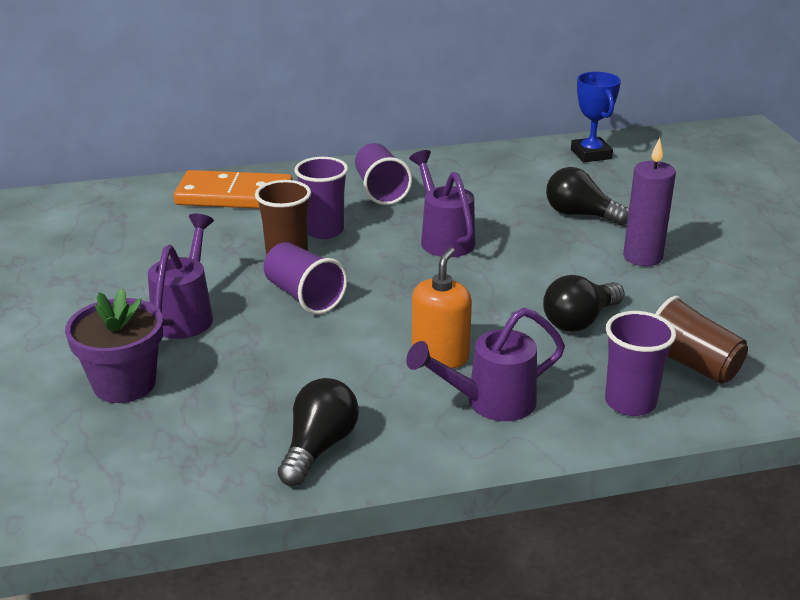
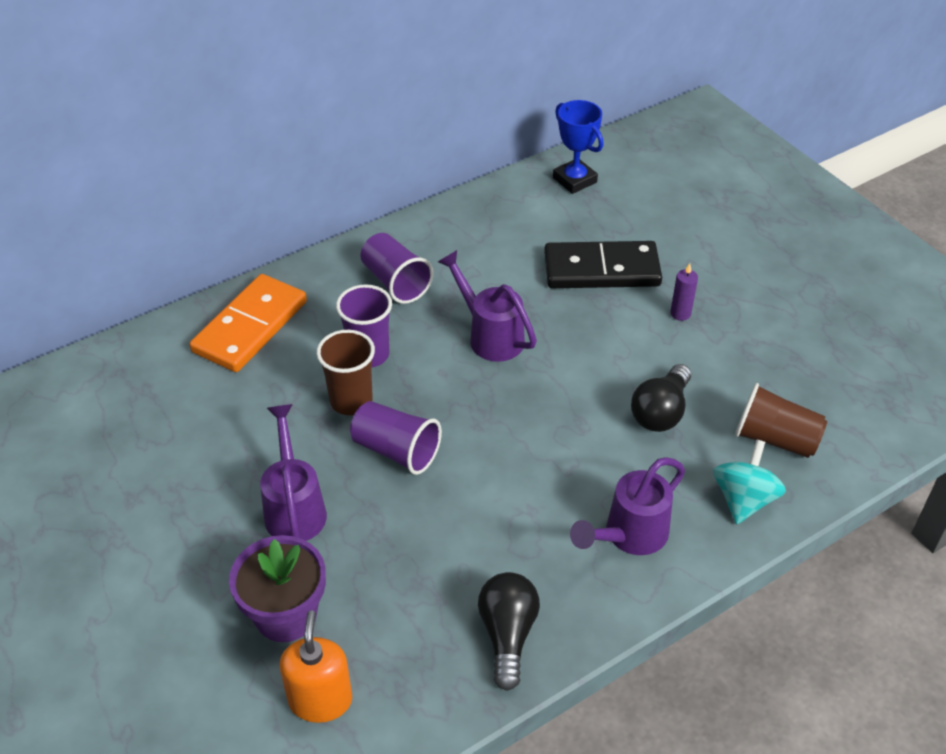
camera: 20 degrees left, 15 degrees up
orange domino [174,170,293,209] -> orange domino turned 45 degrees counterclockwise [189,274,307,372]
orange soap dispenser [412,247,472,369] -> orange soap dispenser moved to [280,610,352,723]
black light bulb [546,167,629,226] -> black domino [544,241,662,288]
purple cup [605,311,676,416] -> turquoise spinning top [713,439,786,524]
purple candle [623,138,676,266] -> purple candle [670,263,698,321], size x0.55

